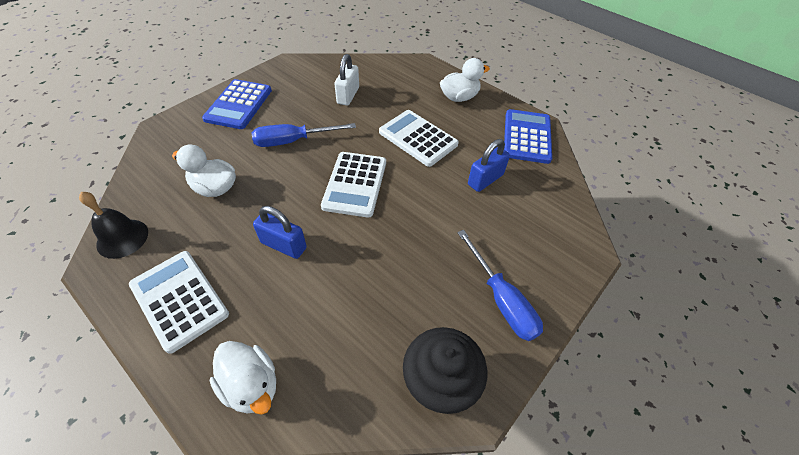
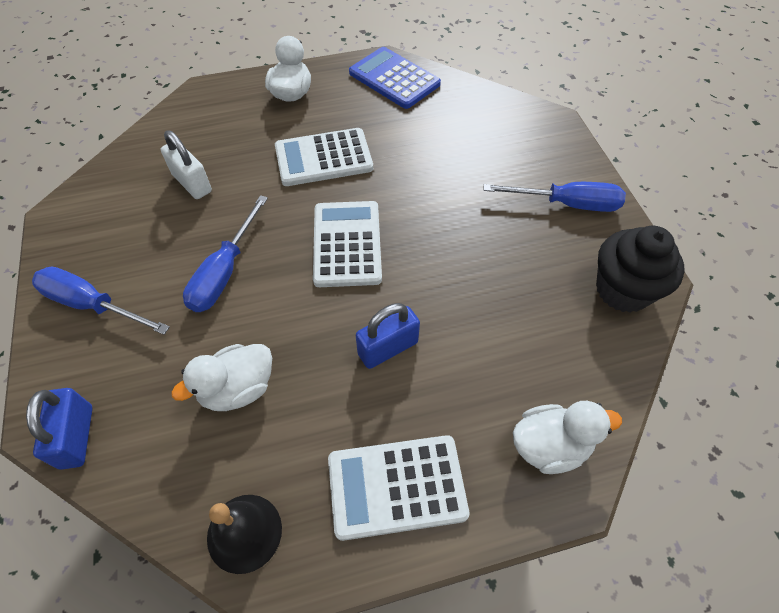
camera: 55 degrees left, 5 degrees up
blue calculator [202,79,272,129] -> blue screwdriver [32,266,170,335]
white calculator [321,152,386,218] -> white calculator turned 135 degrees counterclockwise [313,201,382,287]
blue padlock [468,139,510,192] -> blue padlock moved to [26,388,93,470]

